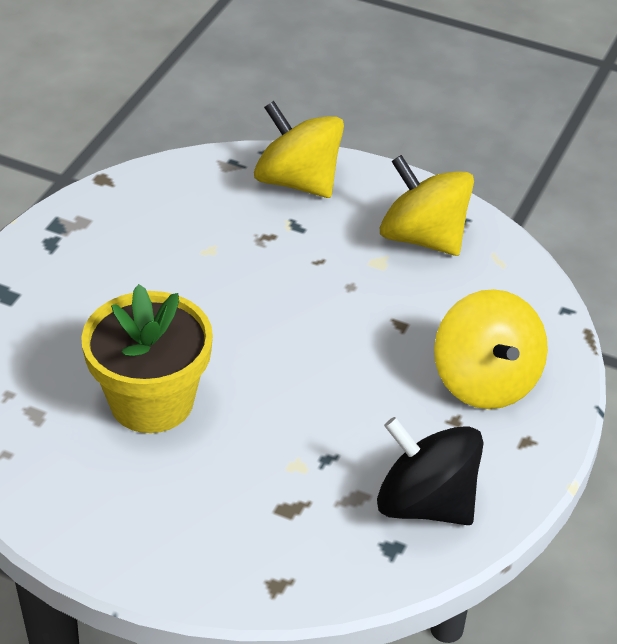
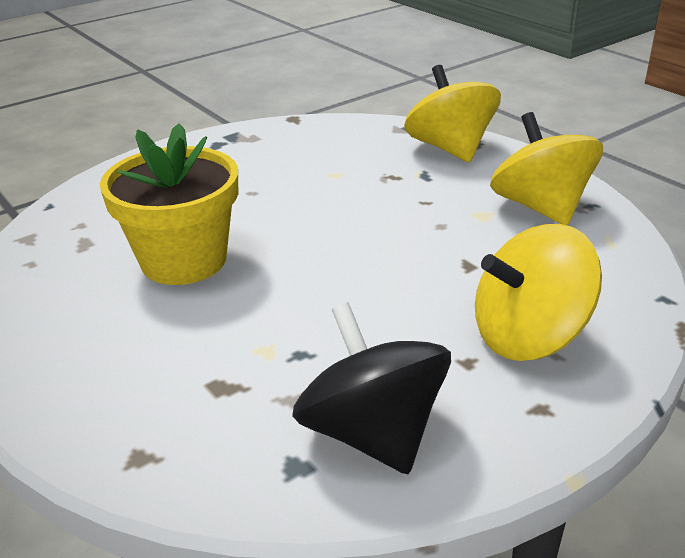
camera: 30 degrees right, 10 degrees down
yellow spinning top [434,289,548,409] -> yellow spinning top turned 60 degrees clockwise [475,224,602,361]

